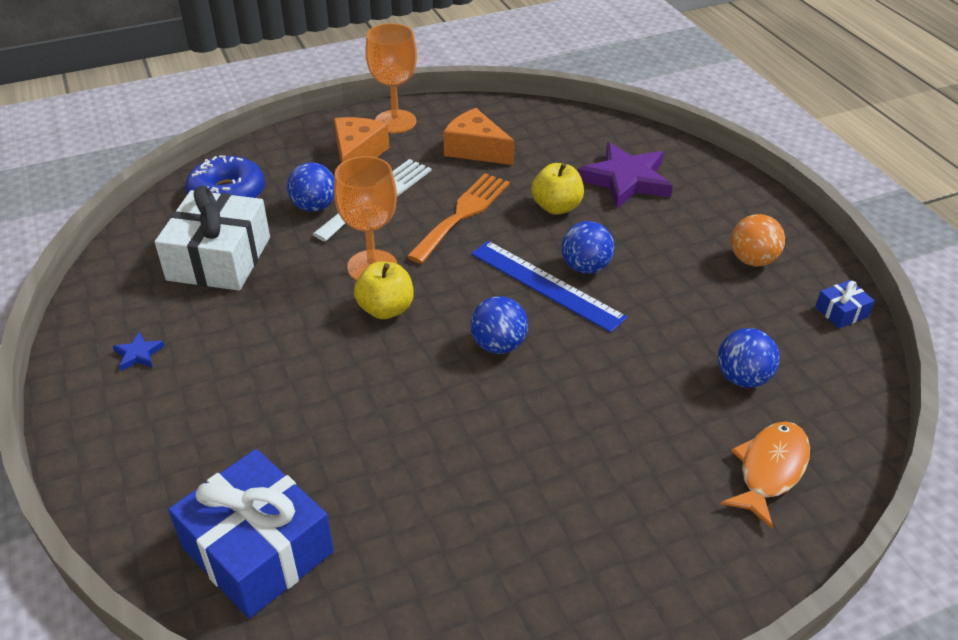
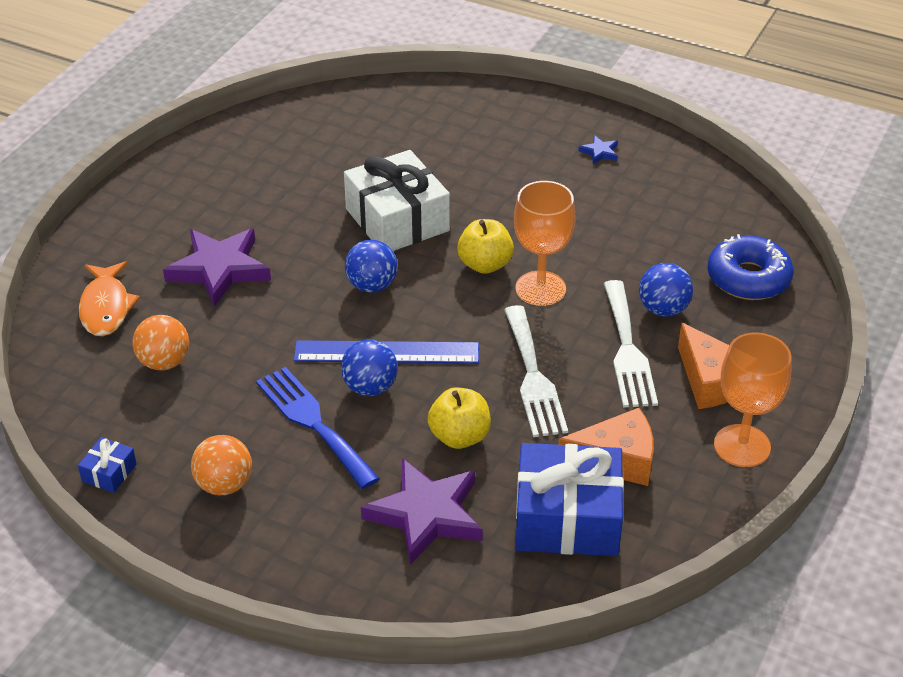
camera: 140 degrees right, 0 degrees up
white gift [155,186,270,291] -> white gift moved to [344,150,450,251]
blue gift [168,449,334,619] -> blue gift moved to [516,443,624,556]
orange fork [406,173,510,264] -> white fork [504,305,568,437]
blue ball [718,328,780,388] -> orange ball [132,315,189,370]
none -> purple star [163,229,271,307]
none -> blue fork [256,367,380,489]

